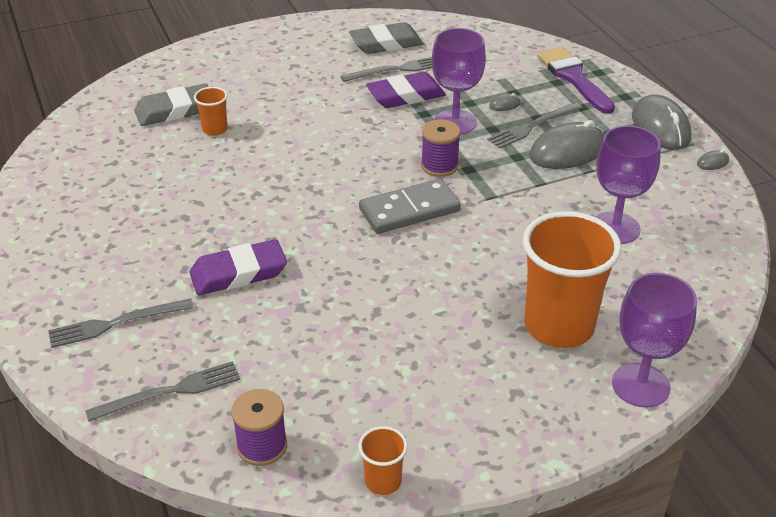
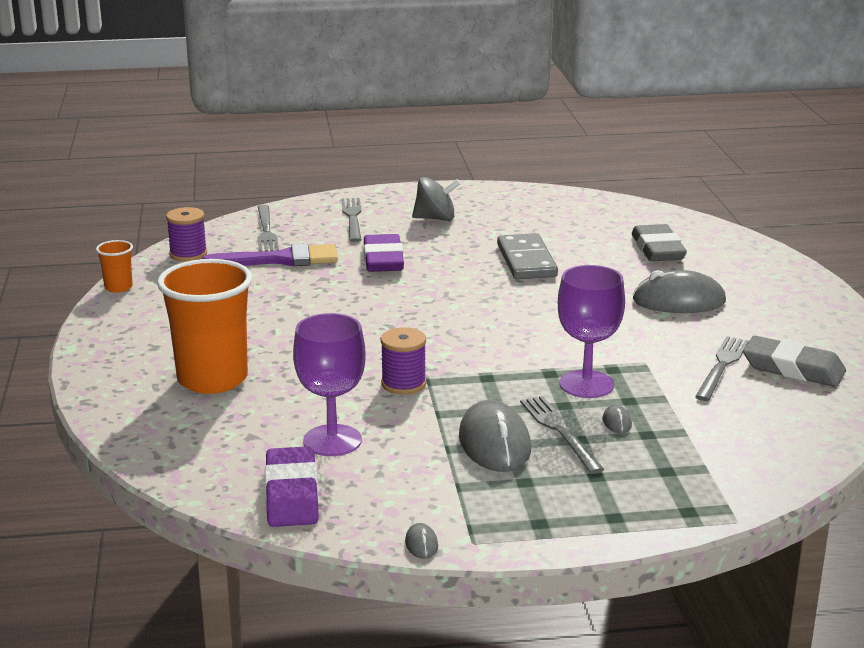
camera: 105 degrees right, 15 degrees down
orange cup [194,87,228,136] -> none
grey fork [340,57,432,82] -> grey fork turned 150 degrees counterclockwise [695,336,749,401]
grey eraser [349,22,423,54] -> grey eraser turned 60 degrees counterclockwise [743,336,846,387]
grey domino [359,179,461,234] -> grey domino moved to [497,233,558,279]
purple eraser [366,72,446,108] -> purple eraser moved to [265,446,319,527]
purple spool [421,119,461,177] -> purple spool moved to [381,327,426,395]
purple brush [537,47,615,114] -> purple brush moved to [202,243,338,266]
purple goblet [612,273,697,407] -> none
grey mouse [632,94,691,150] -> grey mouse moved to [632,270,726,313]
none -> grey spinning top [412,177,461,221]

